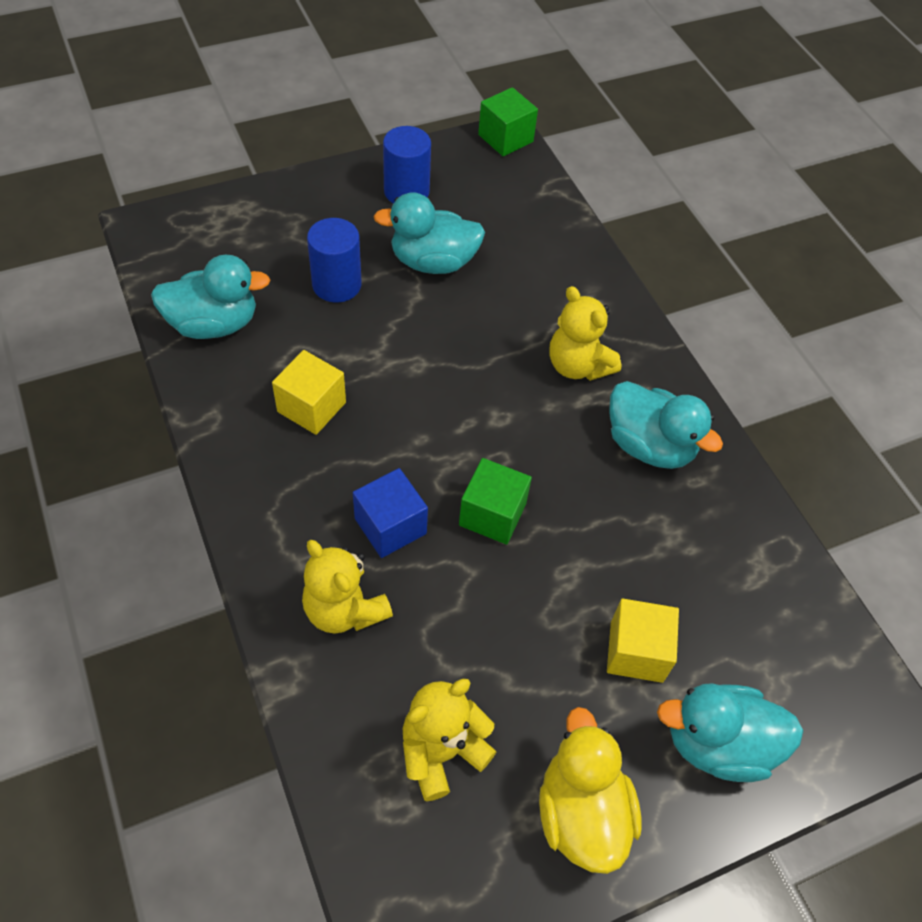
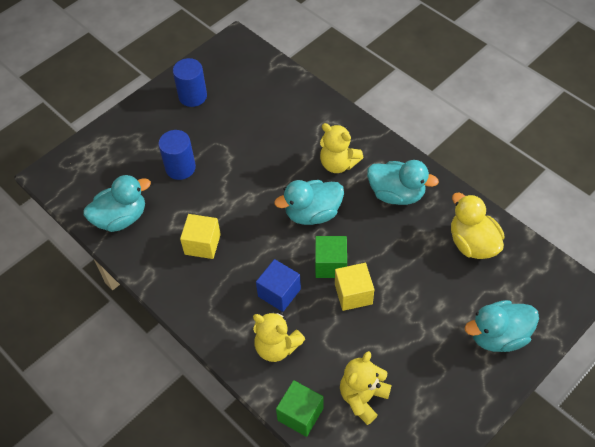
camera: 15 degrees left, 0 degrees up
turquoise duck [373,192,485,274] -> turquoise duck moved to [274,180,344,225]
green cube [478,87,538,156] -> green cube moved to [276,380,324,437]
yellow duck [539,707,642,874] -> yellow duck moved to [451,192,504,259]
yellow cube [607,598,679,683] -> yellow cube moved to [335,263,374,311]

